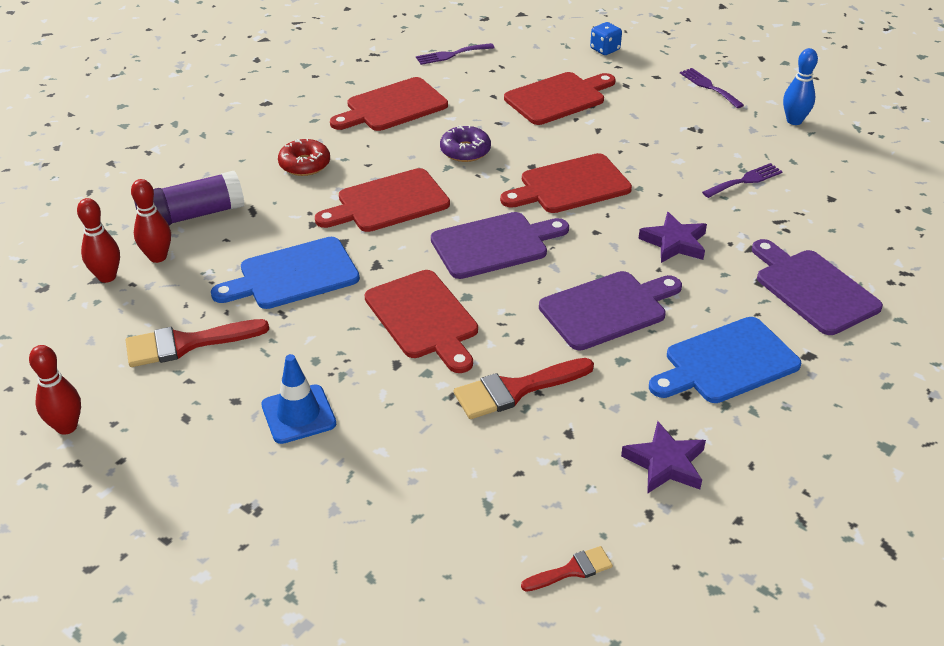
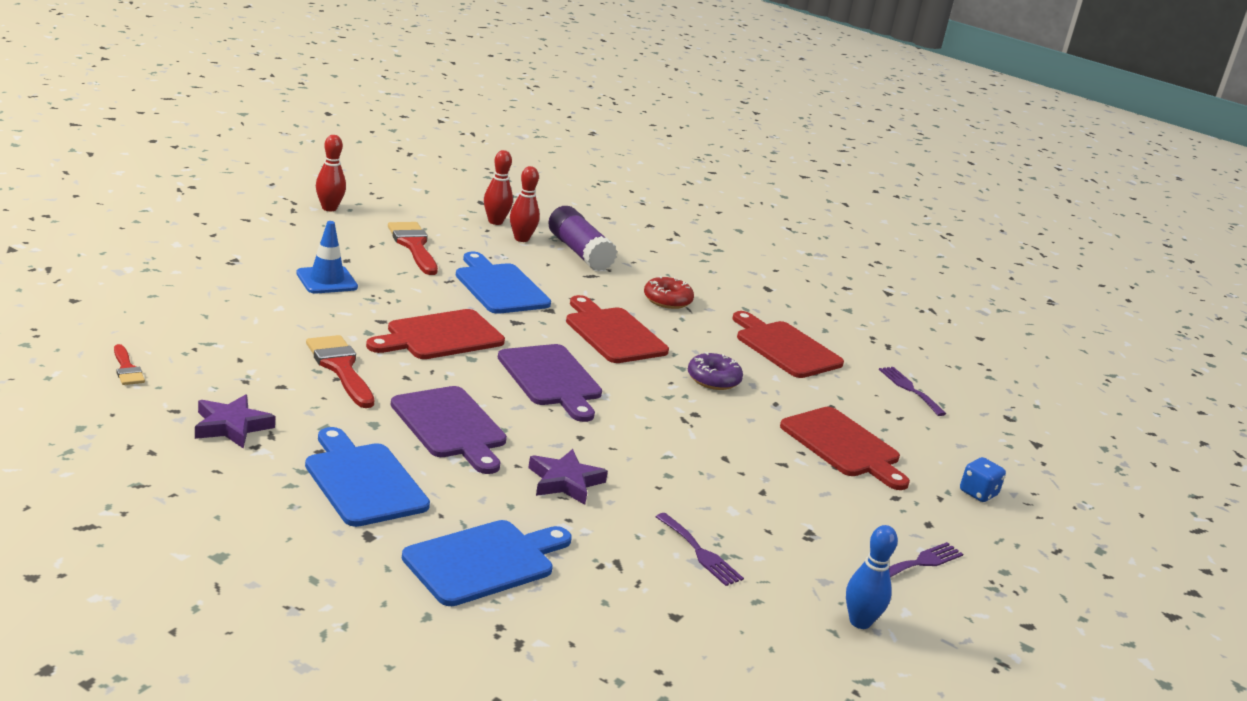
camera: 80 degrees right, 15 degrees down
red cutting board [500,153,632,213] -> none
purple cutting board [752,239,883,335] -> blue cutting board [402,520,572,606]

